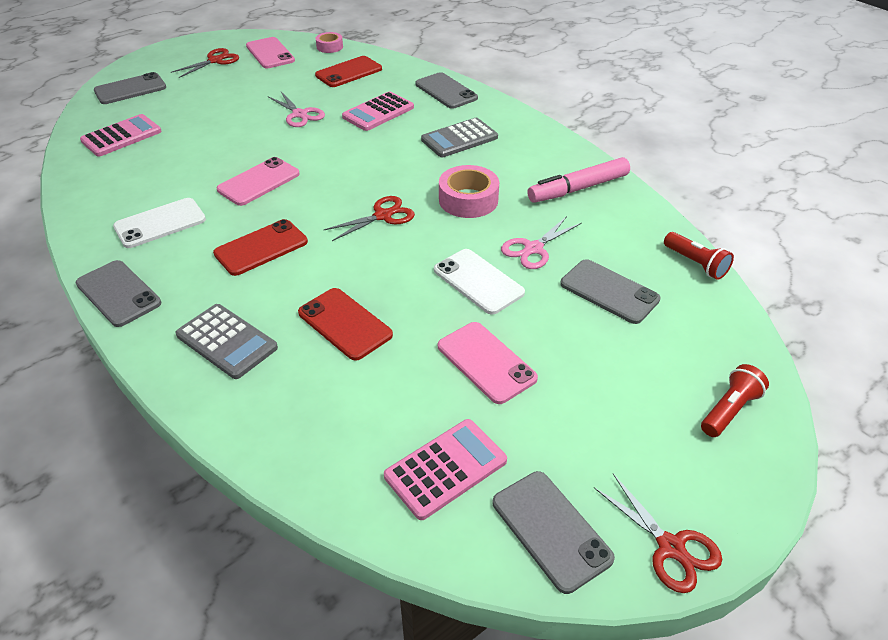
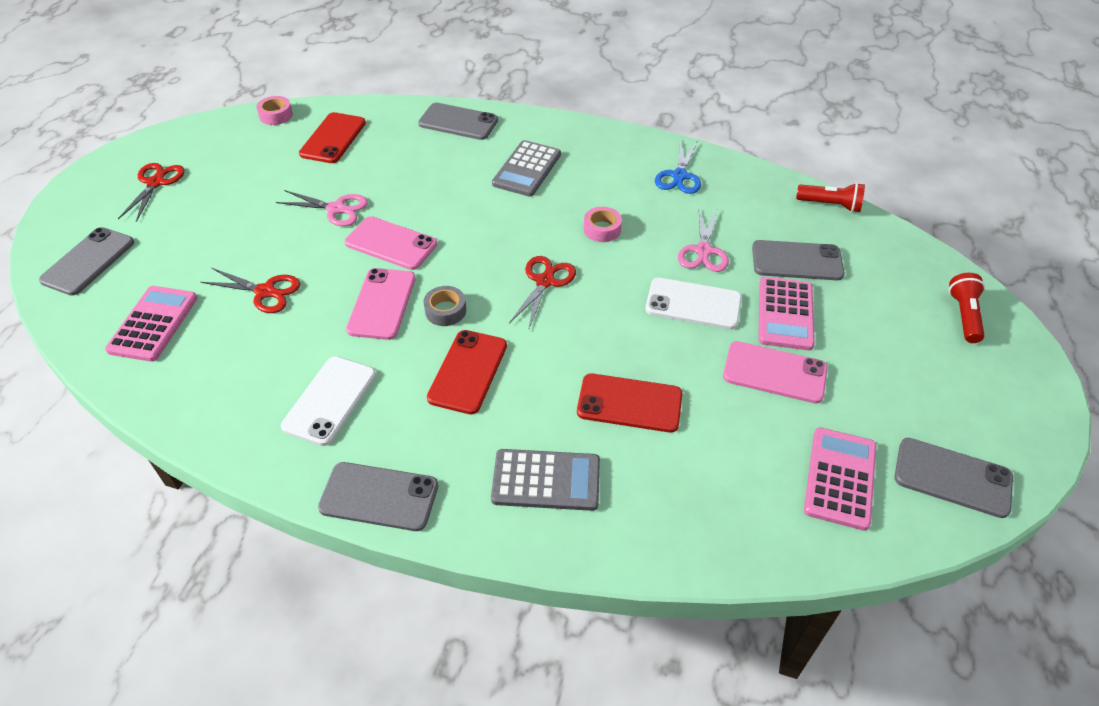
camera: 35 degrees left, 5 degrees up
pink phone [246,37,295,68] -> pink phone moved to [345,216,437,270]
pink calculator [342,91,414,131] -> pink calculator moved to [758,277,815,350]
pink tape [439,165,499,218] -> pink tape [584,207,622,242], size x0.60
pink marker [527,157,630,203] -> blue scissors [655,139,701,194]
red scissors [594,474,722,593] -> red scissors moved to [201,268,300,313]
none -> grey tape [423,286,466,326]

